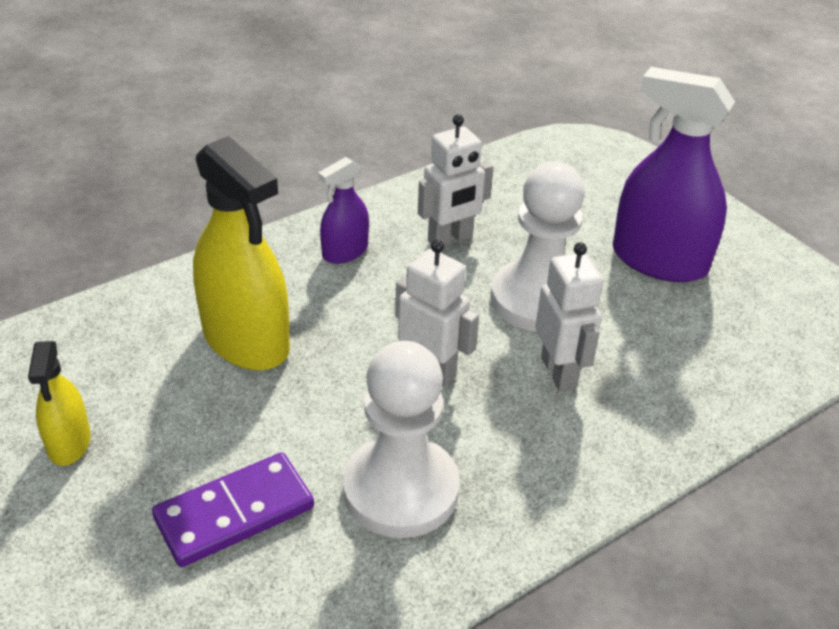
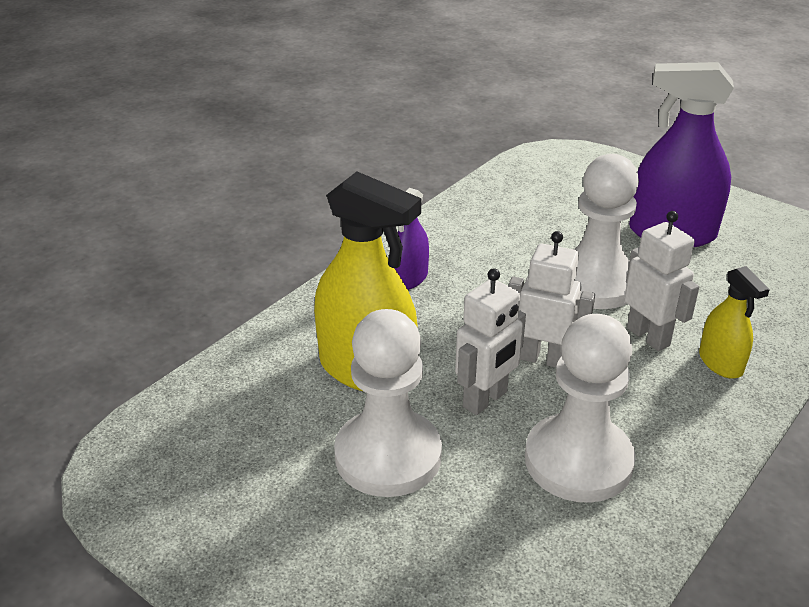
camera: 15 degrees left, 5 degrees down
yellow spray bottle [28,341,91,466] -> yellow spray bottle moved to [699,266,770,379]
purple domino [152,452,314,567] -> none
white robot [418,114,493,247] -> white robot moved to [455,268,526,415]
none -> white pawn [334,309,442,497]

